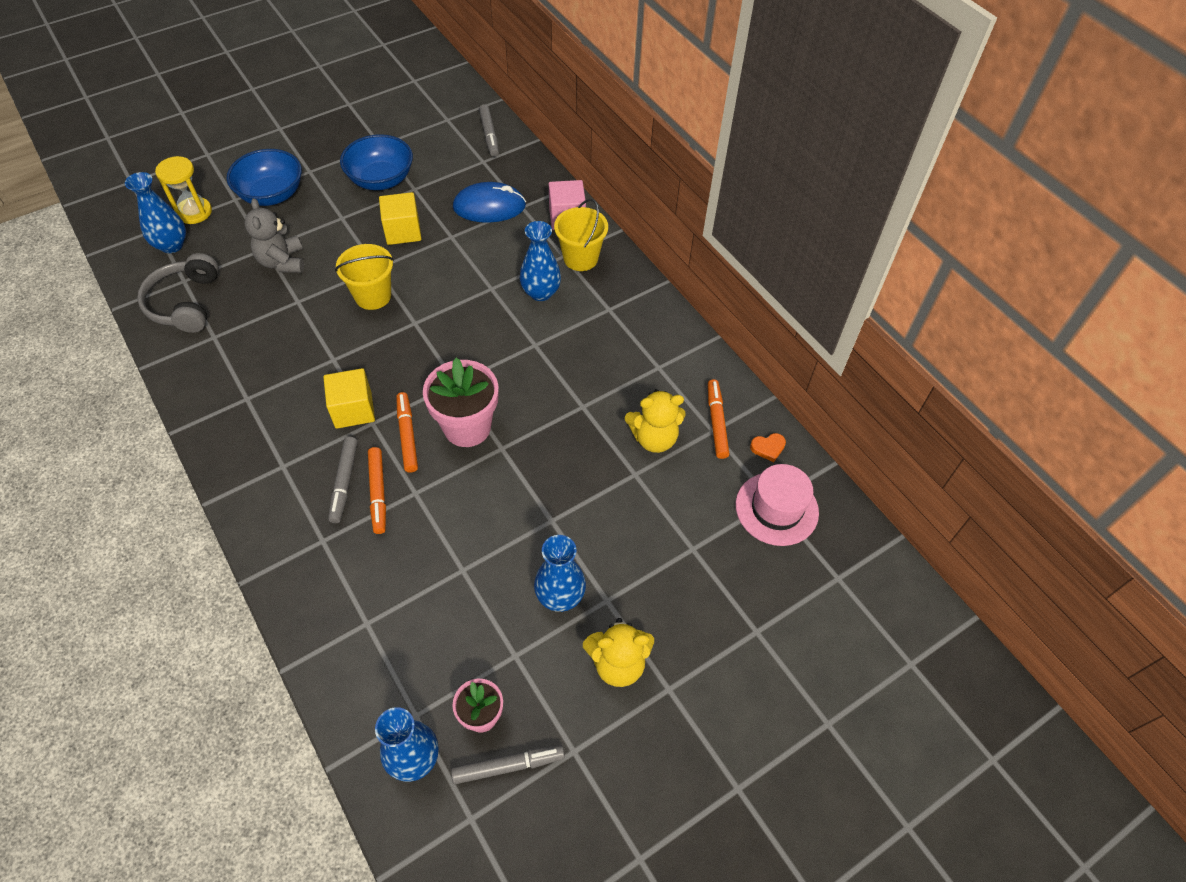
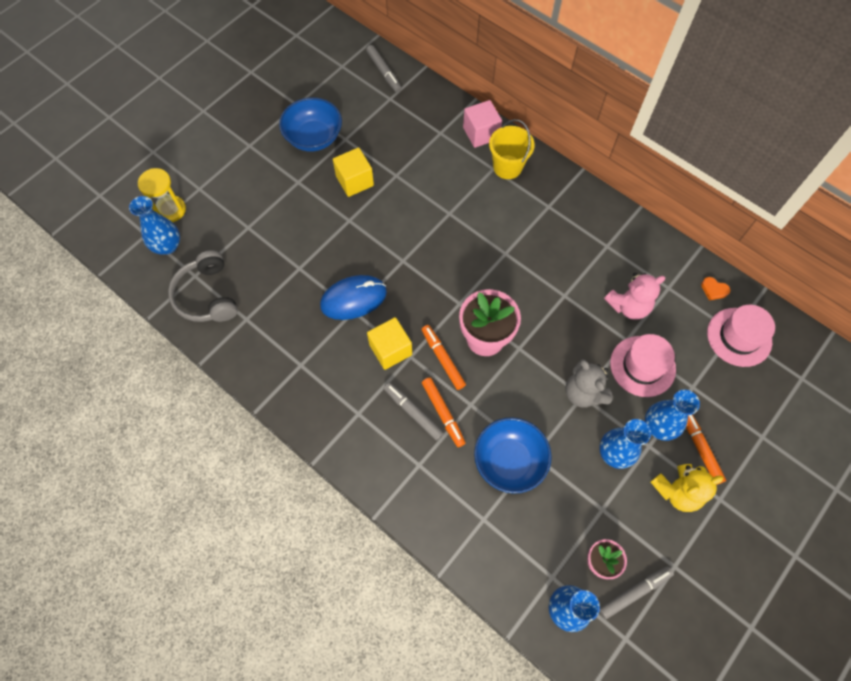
camera: 15 degrees left, 10 degrees up
blue bowl [227,149,302,206] -> blue bowl moved to [474,417,552,494]
grey teddy bear [244,198,304,273] -> grey teddy bear moved to [565,359,613,408]
grey marker [328,437,358,523] -> grey marker turned 150 degrees clockwise [384,382,444,441]
yellow bucket [335,244,394,310] -> none
blue mouse [453,182,526,223] -> blue mouse moved to [320,275,387,320]
blue vase [520,221,561,301] -> blue vase moved to [645,390,700,441]
yellow teddy bear [625,389,685,453] -> pink teddy bear [604,273,665,320]
orange marker [708,379,729,459] -> orange marker moved to [686,414,726,485]
orange heart [750,433,786,462] -> orange heart turned 60 degrees clockwise [701,277,730,300]
none -> pink hat [610,334,676,397]

